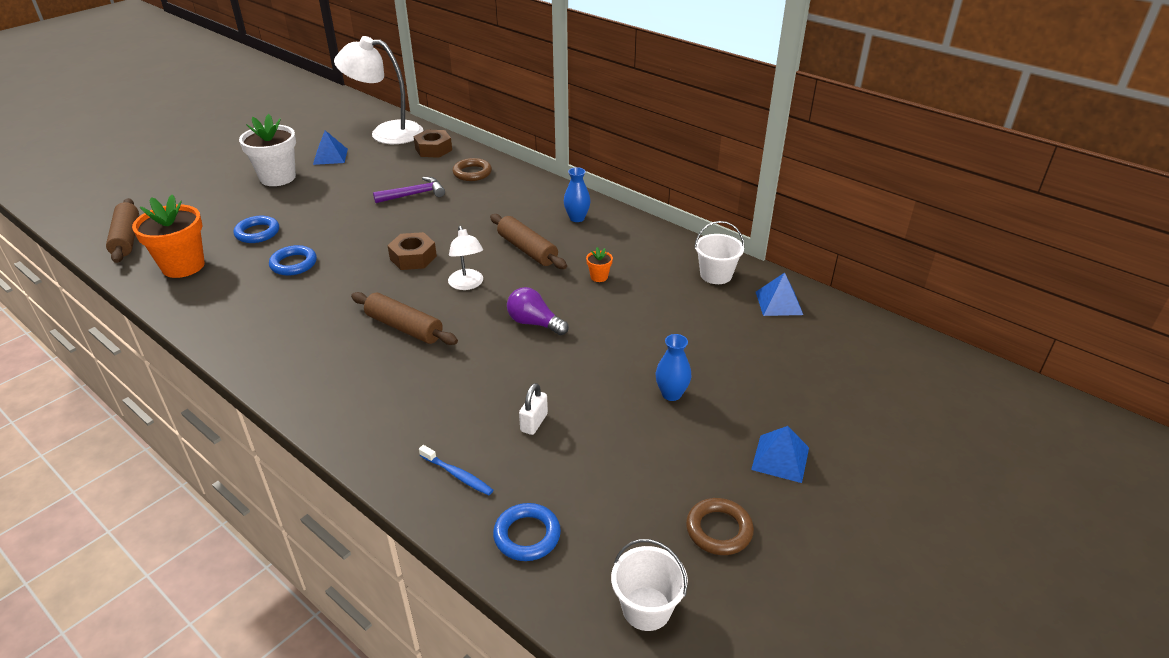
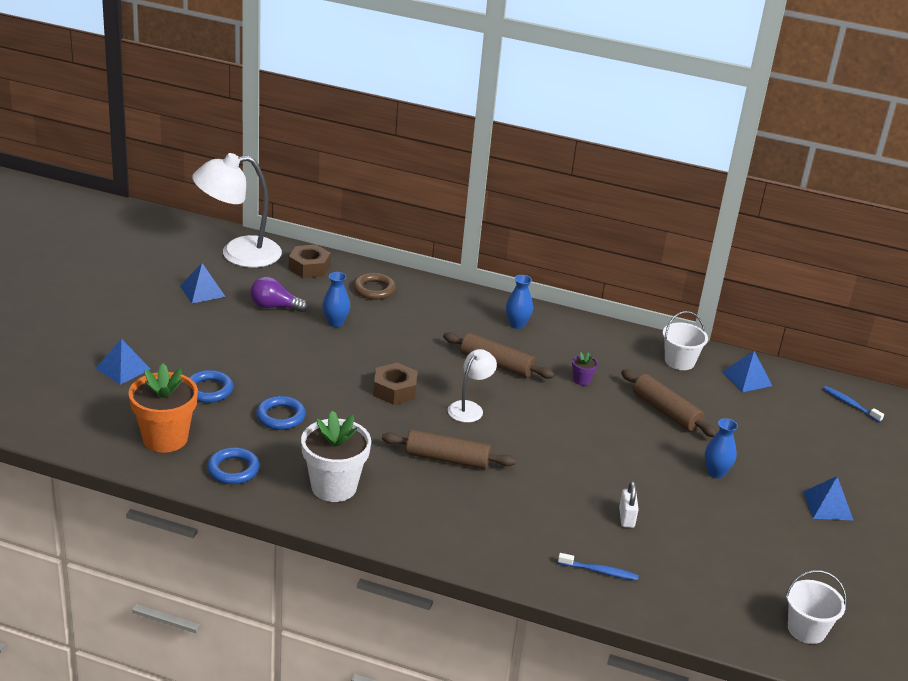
camera: 25 degrees left, 5 degrees down
brown rolling pin [106,198,139,263] -> brown rolling pin moved to [621,369,717,437]
white flower pot [239,114,296,186] -> white flower pot moved to [301,411,371,502]
purple hammer [373,177,445,203] -> blue vase [322,272,350,327]
white lamp [448,226,483,290] -> white lamp turned 105 degrees counterclockwise [448,349,497,423]
blue ring [493,503,561,561] -> blue ring moved to [207,447,260,484]
purple light bulb [507,287,569,335] -> purple light bulb moved to [250,276,308,312]
orange flower pot [586,247,613,282] -> purple flower pot [572,352,598,385]
brown ring [686,498,754,555] -> none
none -> blue pyramid [96,339,150,385]
none -> blue toothbrush [823,386,884,422]

